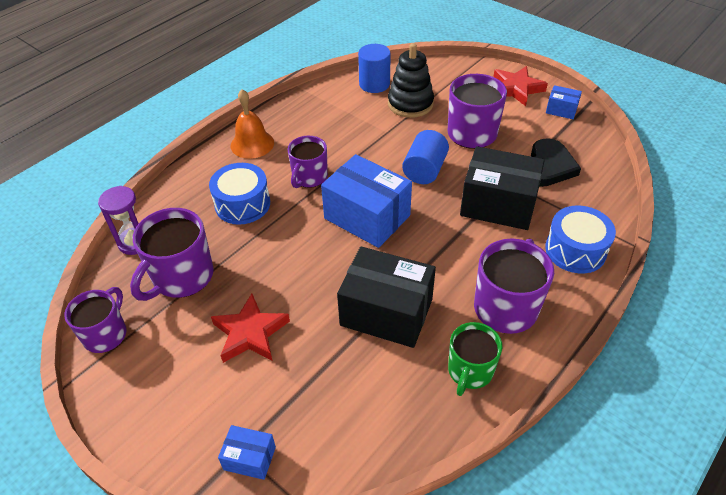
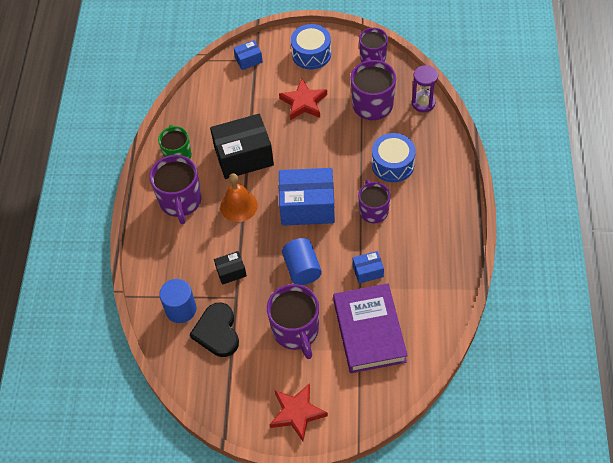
camera: 145 degrees right, 10 degrees up
orange bell [231,89,274,159] -> orange bell moved to [220,173,258,222]
blue cylinder [358,44,391,93] -> blue cylinder moved to [159,279,196,323]
black stacking toy [388,43,434,118] -> purple book [333,283,408,373]
black box [460,146,545,230] -> black box [214,251,247,285], size x0.48
blue drum [545,206,616,273] -> blue drum moved to [291,24,331,70]
blue box [546,85,582,119] -> blue box moved to [353,251,384,284]

